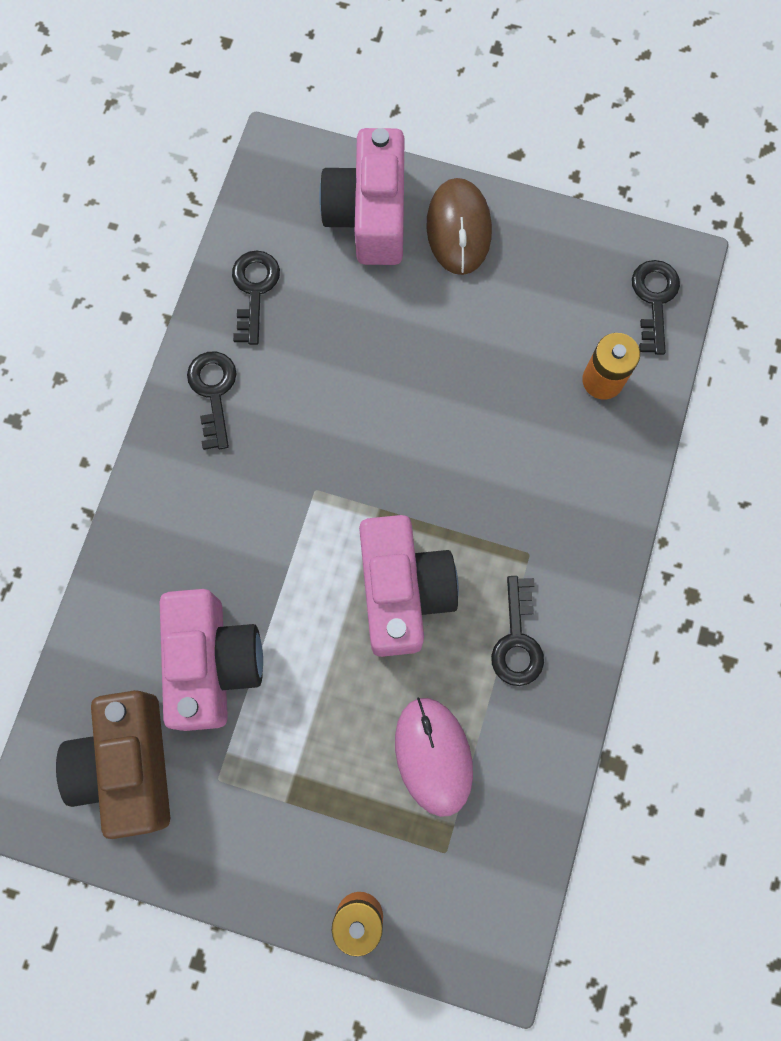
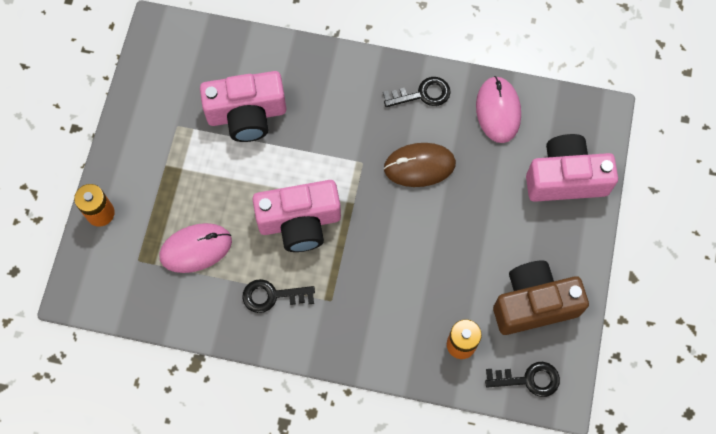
camera: 85 degrees right, 5 degrees down
brown camera [56,690,170,839] -> brown camera moved to [493,261,589,335]
black key [232,250,280,345] -> pink mouse [476,76,521,143]
brown mouse [426,178,492,275] -> brown mouse moved to [384,143,456,187]

